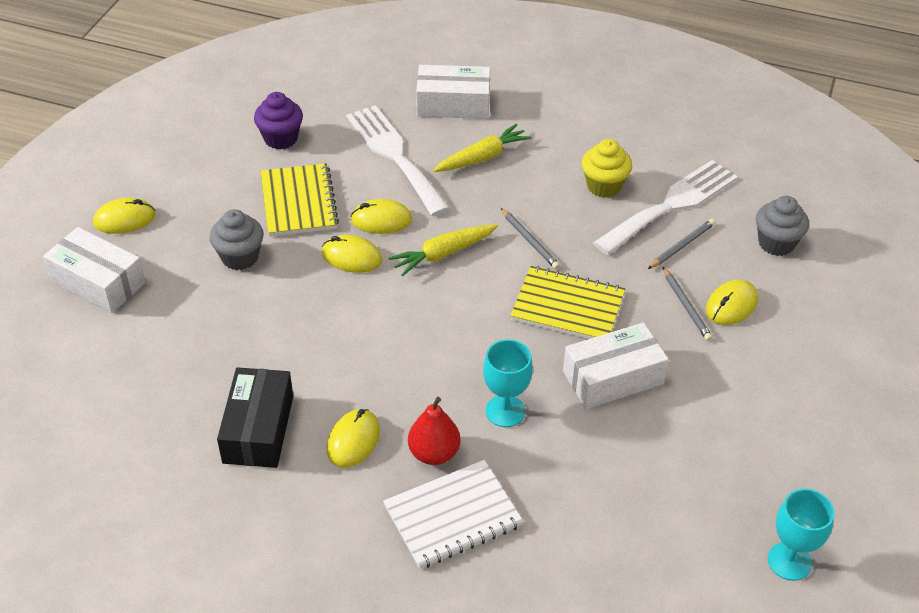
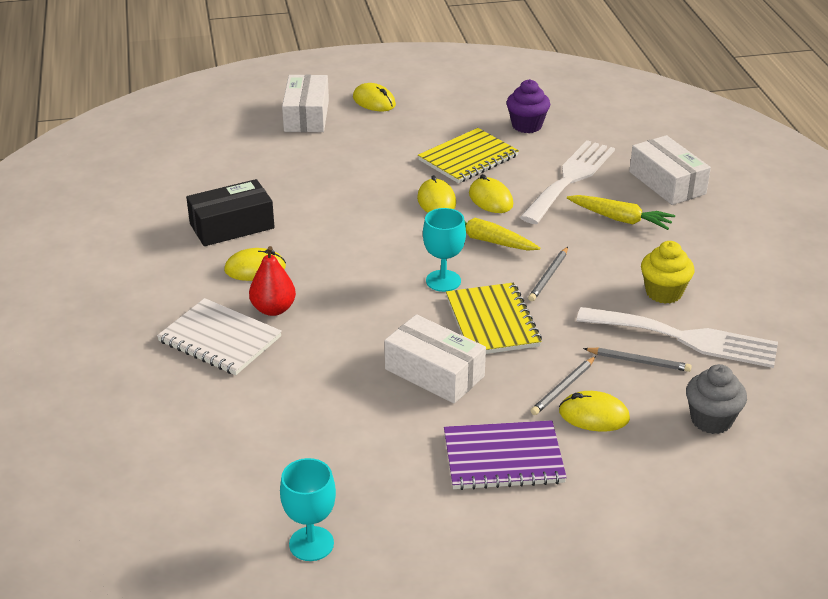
camera: 60 degrees right, 10 degrees down
grey cupcake [209,209,264,270] -> none
turquoise goblet [483,339,533,427] -> turquoise goblet moved to [423,208,466,292]
none -> purple notebook [444,420,567,490]

